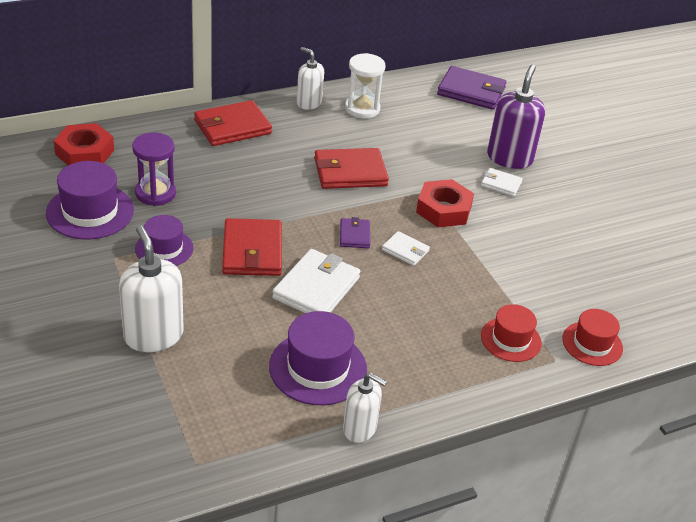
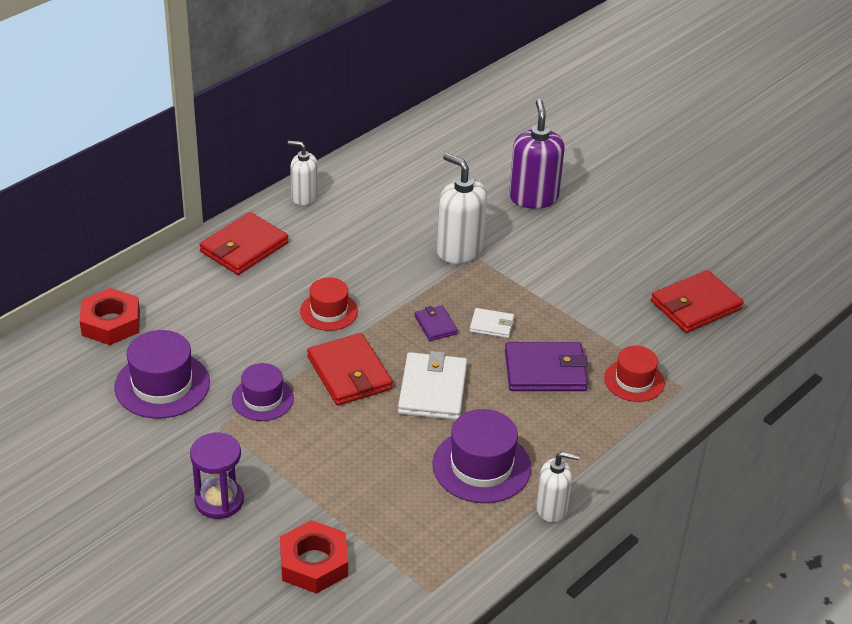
camera: 20 degrees left, 0 degrees up
white soap dispenser [119,226,184,352] -> white soap dispenser moved to [436,153,487,264]
purple hourglass [132,133,176,206] -> purple hourglass moved to [190,433,244,519]
red wallet [314,148,389,189] -> red wallet moved to [651,270,744,333]
white hourglass [345,53,386,118] -> none
red nut [416,179,474,227] -> red nut moved to [280,520,348,594]
purple wallet [437,66,506,110] -> purple wallet moved to [505,342,588,391]
white wallet [481,168,523,196] -> none
red hat [562,309,623,366] -> red hat moved to [300,277,358,331]

